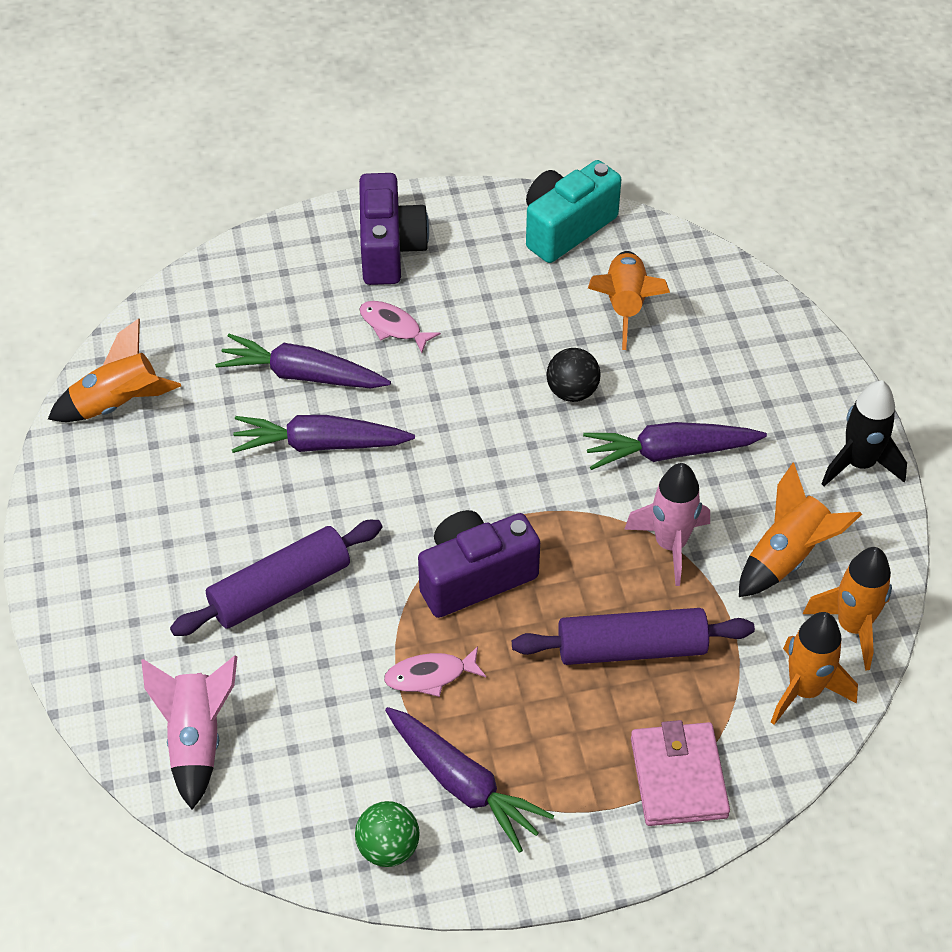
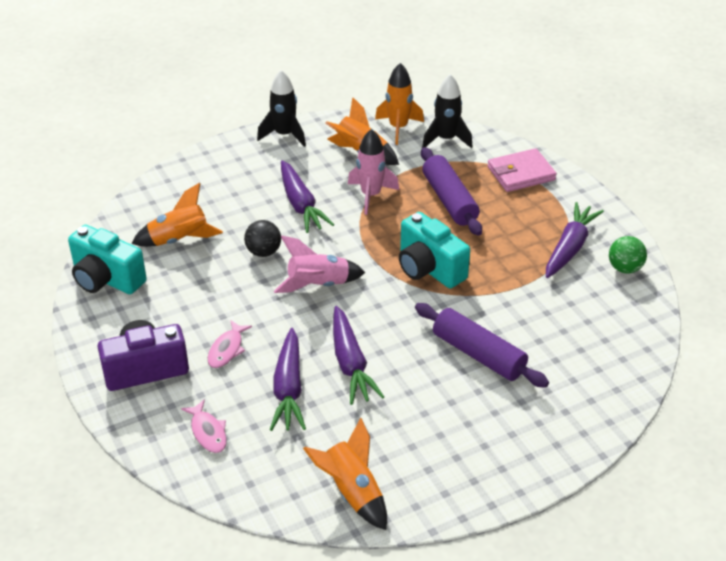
camera: 105 degrees left, 10 degrees down
pink rocket [141,656,237,810] -> pink rocket moved to [274,236,365,293]
pink fish [384,646,486,697] -> pink fish moved to [181,399,227,453]
purple camera [418,510,540,618] -> turquoise camera [399,212,470,288]
orange rocket [771,612,858,725] -> black rocket [422,74,472,148]

